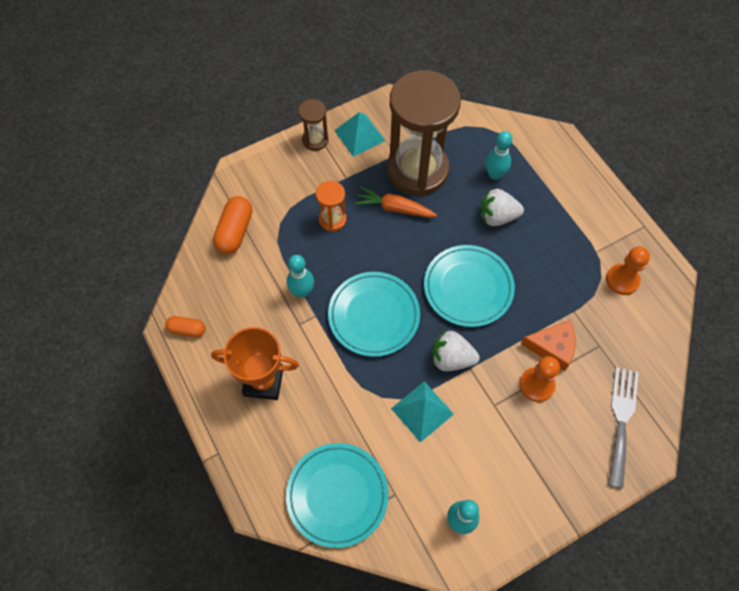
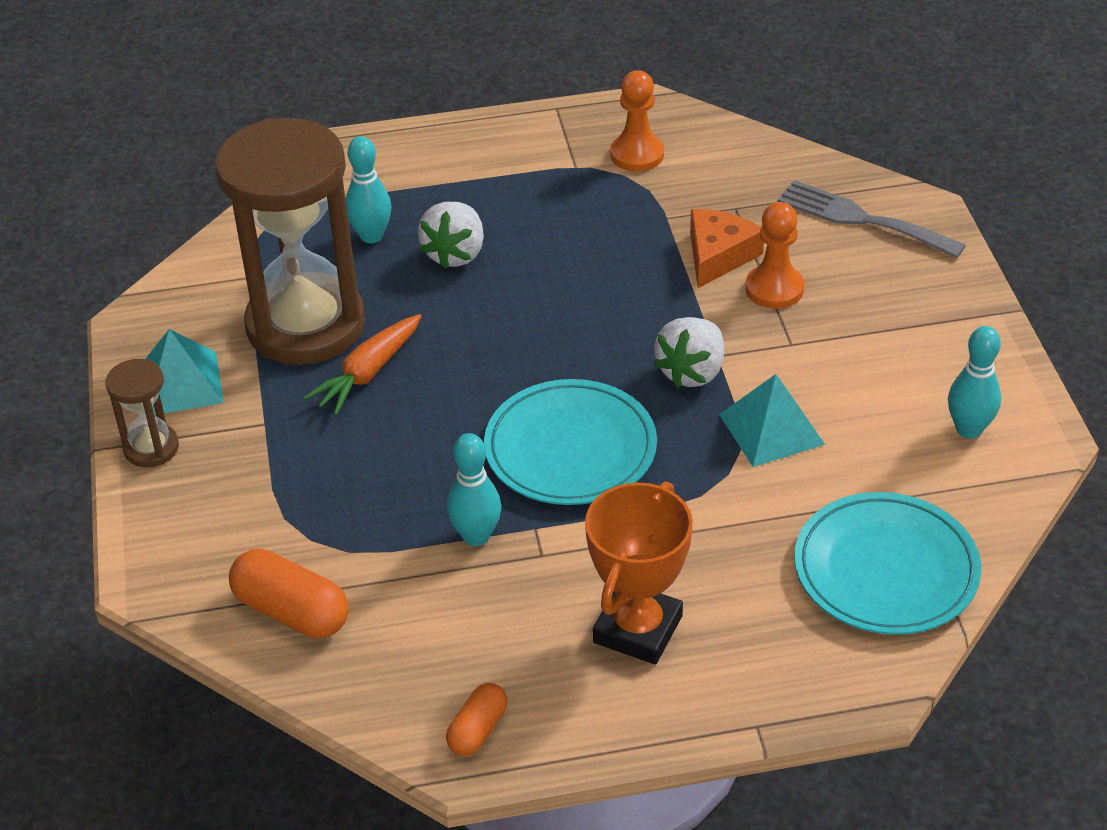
camera: 70 degrees left, 20 degrees down
orange hourglass [316,181,347,232] -> none
turquoise plate [424,245,515,327] -> none

